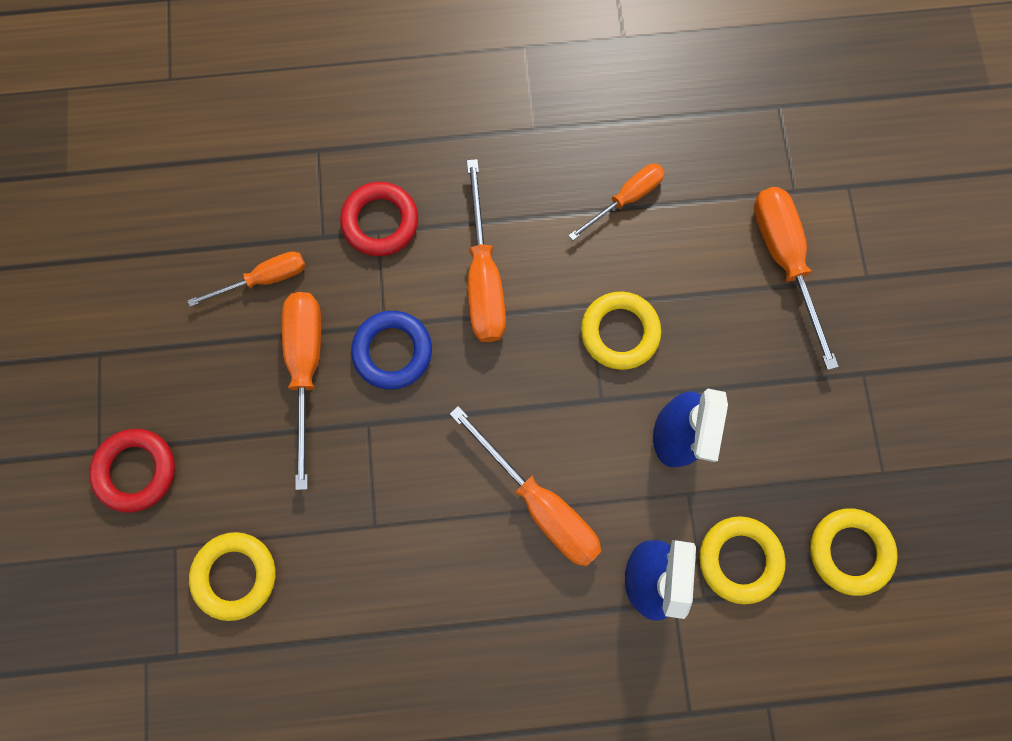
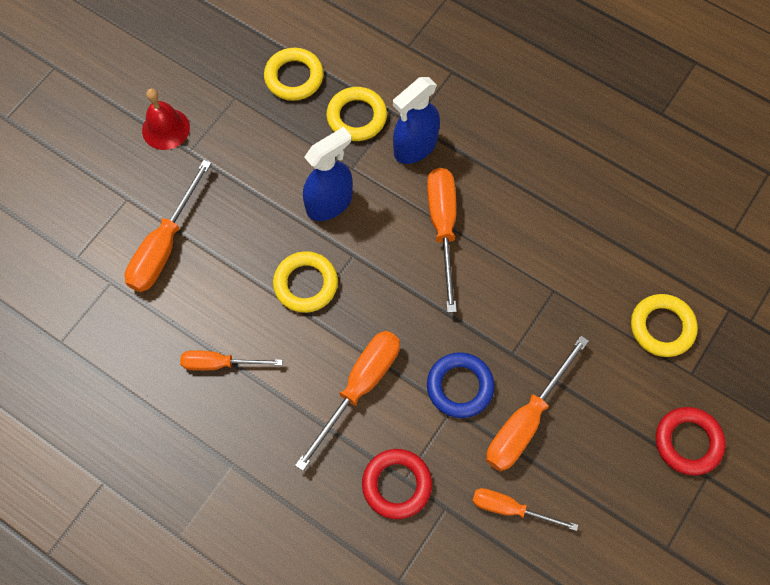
camera: 140 degrees left, 10 degrees down
none -> red bell [142,89,190,150]

